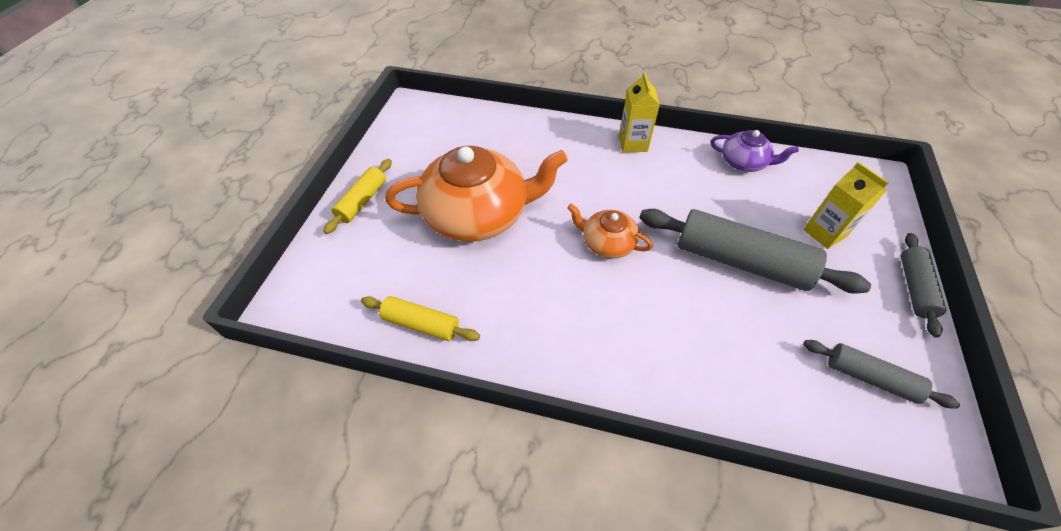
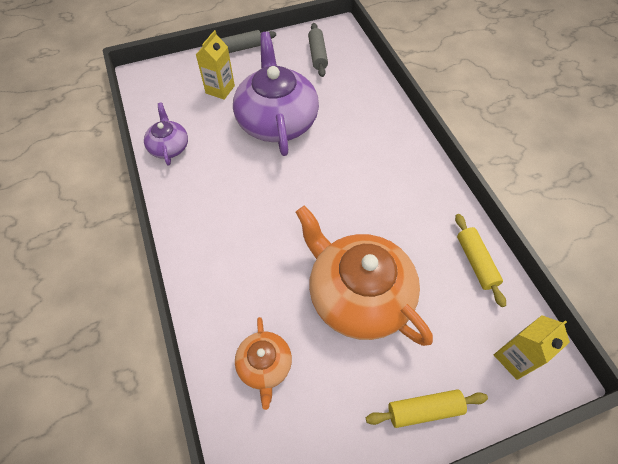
camera: 125 degrees left, 5 degrees up
orange teapot [567,204,653,258] -> orange teapot moved to [235,317,292,410]
yellow carton [619,72,660,153] -> yellow carton moved to [494,315,570,380]
grey rolling pin [639,209,871,294] -> purple teapot [233,32,319,156]

